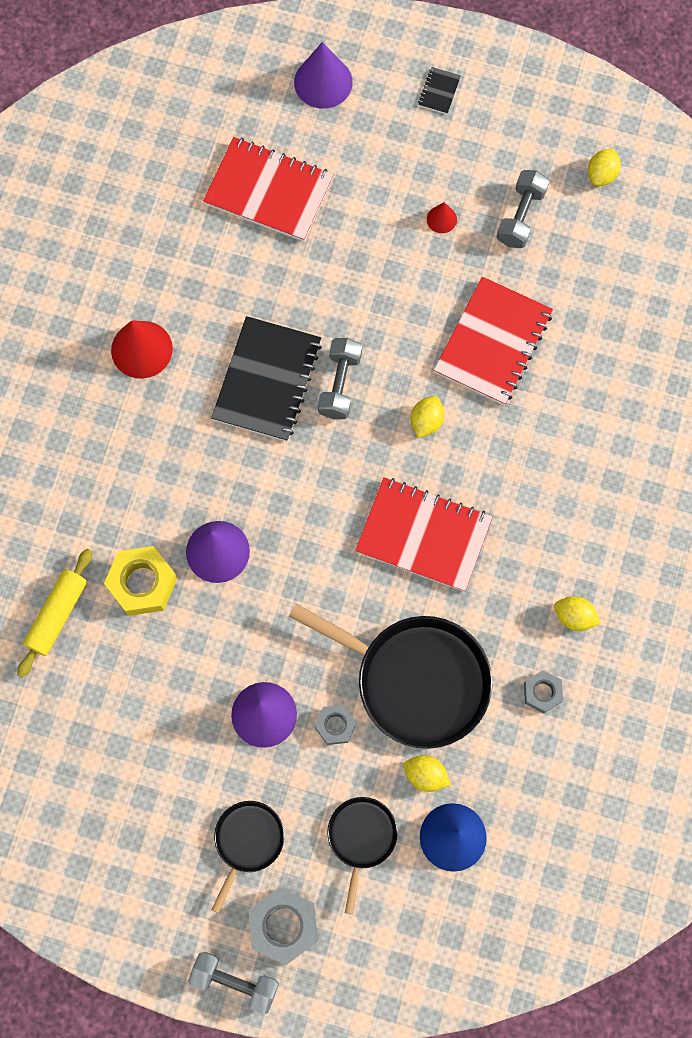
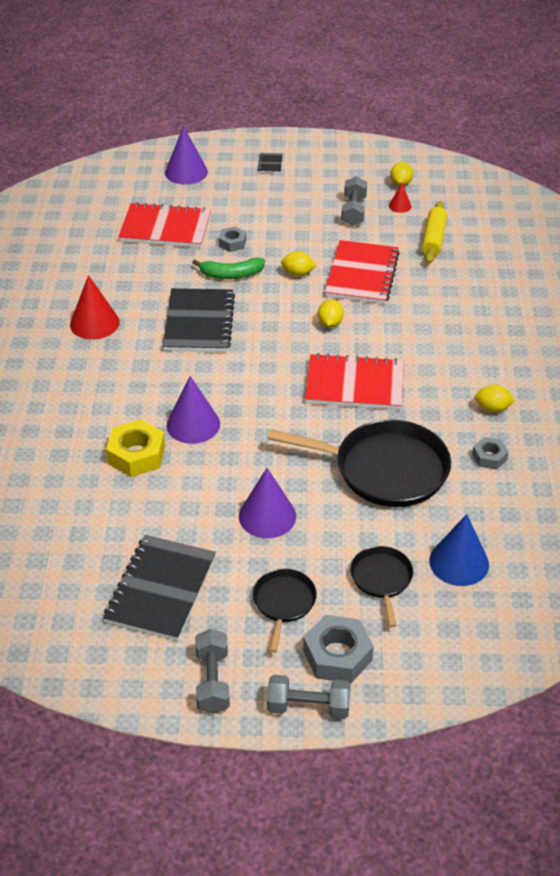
camera: 15 degrees left, 30 degrees down
yellow rolling pin [17,549,92,678] -> yellow rolling pin moved to [422,201,447,264]
grey nut [315,705,357,745] -> grey nut moved to [218,226,246,252]
grey dumbbell [318,338,362,419] -> grey dumbbell moved to [195,629,230,714]
yellow lemon [404,755,451,792] -> yellow lemon moved to [281,251,317,276]
red cone [427,202,457,233] -> red cone moved to [389,183,411,213]
none -> black notebook [103,535,216,641]
none -> green banana [192,258,265,279]

